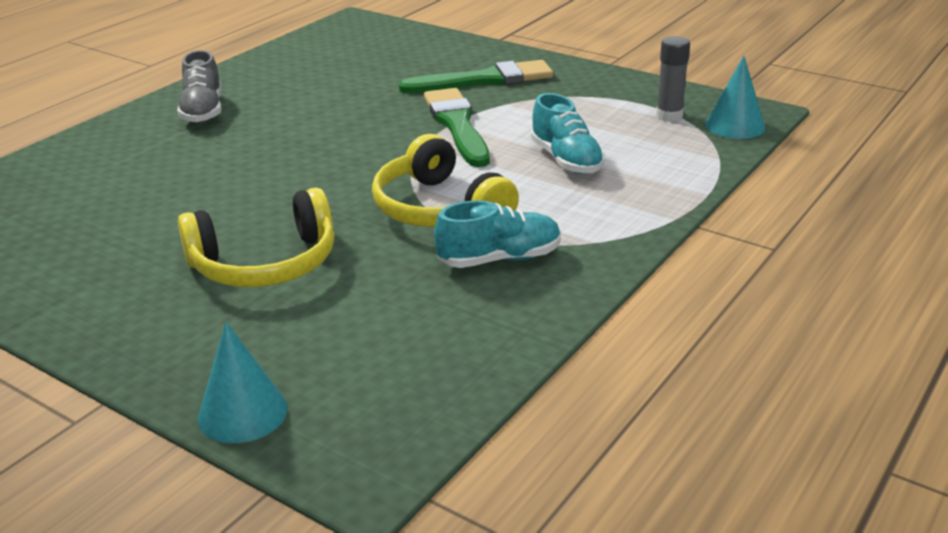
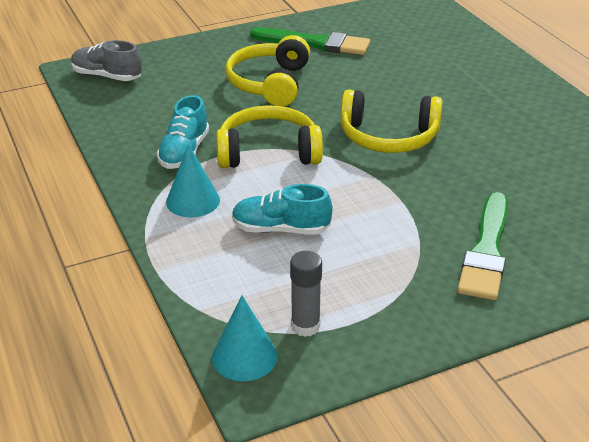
camera: 120 degrees right, 5 degrees up
grey shoe [177,50,222,123] -> grey shoe moved to [71,40,142,81]
turquoise cone [198,322,288,443] -> turquoise cone moved to [166,144,220,217]
green brush [424,88,490,167] -> green brush moved to [250,27,370,55]
none -> yellow headphones [340,89,442,153]

